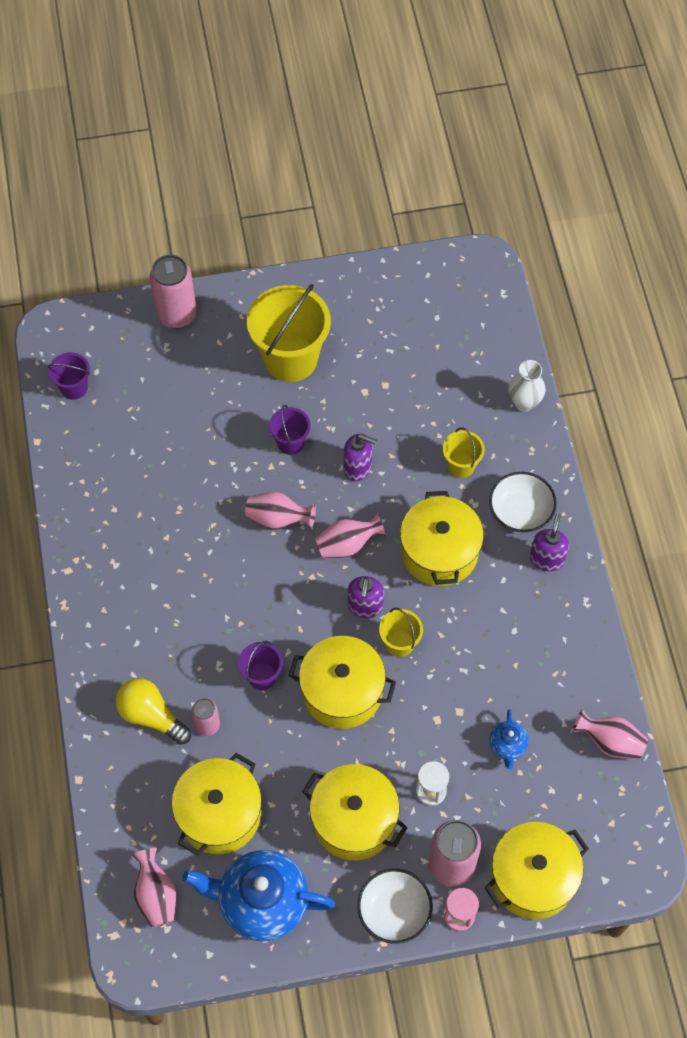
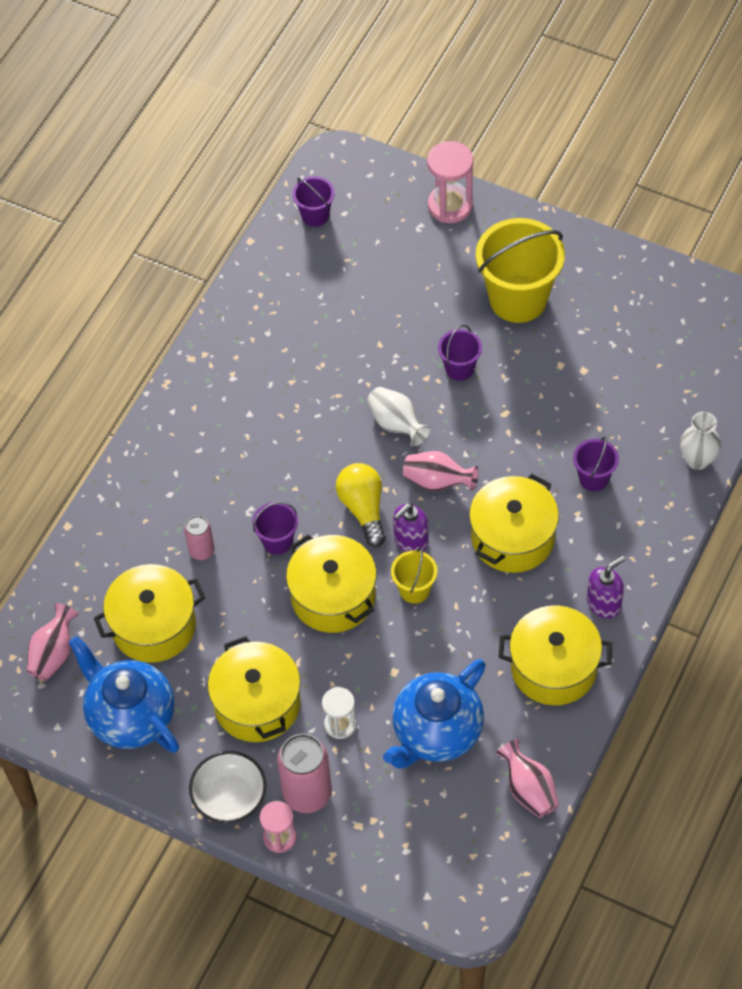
camera: 40 degrees right, 5 degrees down
yellow light bulb [116,678,191,745] -> yellow light bulb moved to [336,463,386,547]
pink can [150,255,197,329] -> pink hourglass [427,141,473,223]
pink vase [245,492,316,530] -> white vase [367,387,431,446]
purple soap dispenser [344,434,377,481] -> none
yellow bucket [443,427,485,478] -> purple bucket [573,436,619,491]
yellow pot [485,822,589,920] -> yellow pot moved to [499,605,612,705]
white bowl [489,472,557,533] -> none
blue teapot [489,709,529,770] -> blue teapot [383,659,486,768], size x2.18

